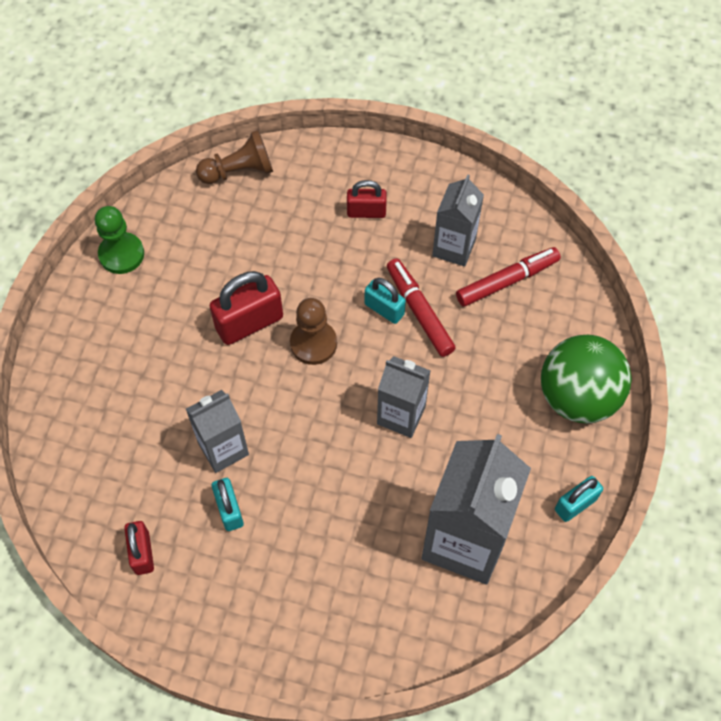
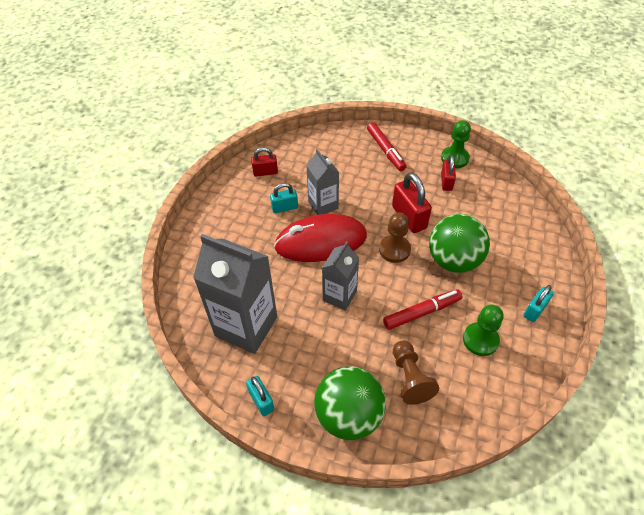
camera: 95 degrees right, 10 degrees down
brown pawn [196,130,273,184] -> brown pawn moved to [393,340,439,405]
red padlock [347,180,387,218] -> red padlock moved to [441,155,456,191]
turquoise padlock [365,278,406,324] -> turquoise padlock moved to [523,285,554,322]
grey carton [432,174,484,267] -> green pawn [463,304,504,356]
red marker [456,247,561,306] -> red marker moved to [367,122,406,171]
none -> red mouse [274,214,367,262]
none -> green ball [429,214,490,273]

